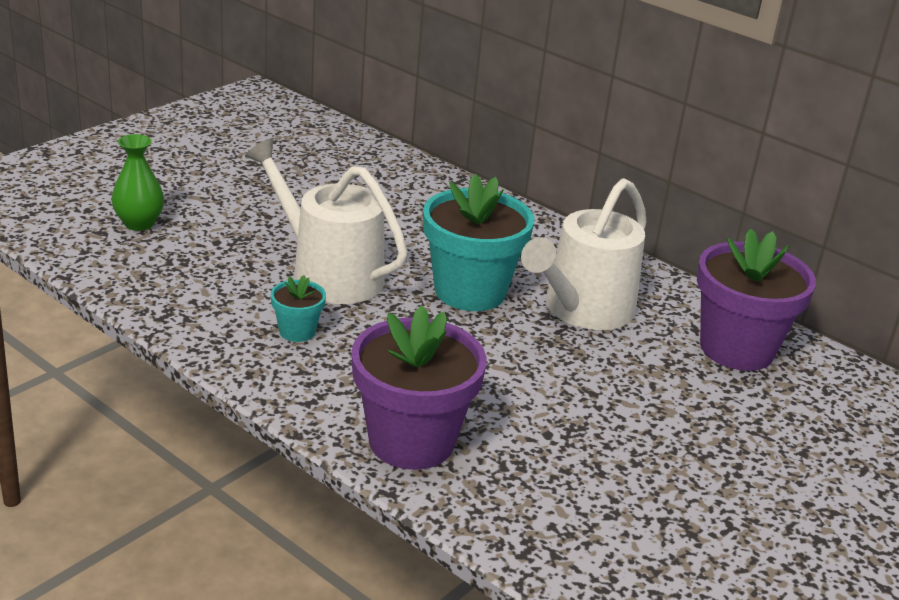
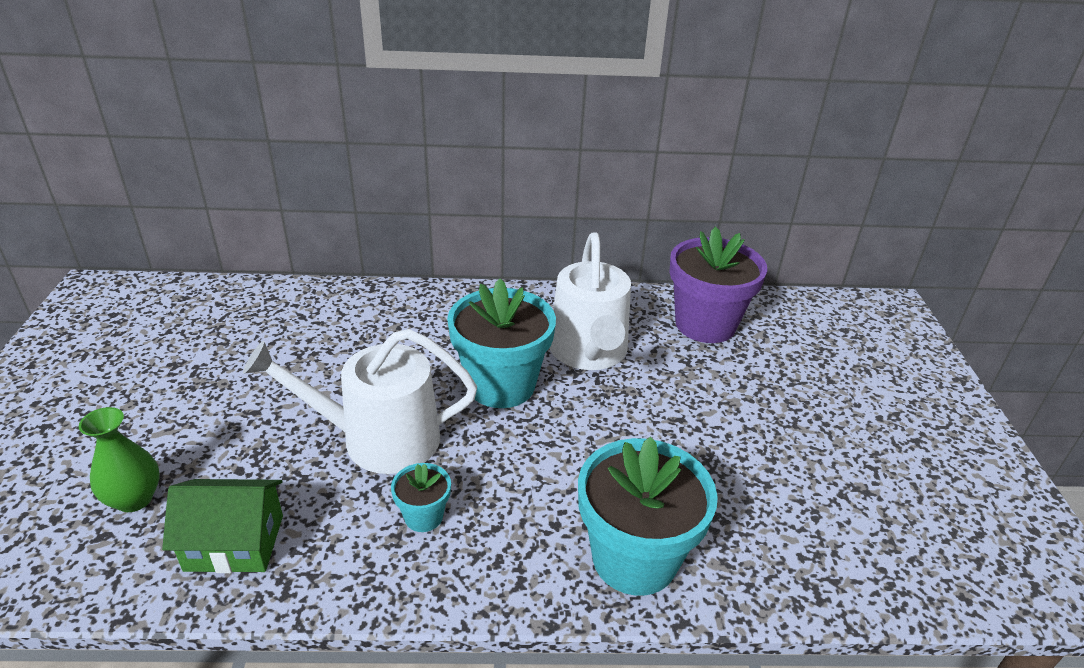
camera: 40 degrees left, 5 degrees up
purple flower pot [351,305,487,470] -> turquoise flower pot [578,437,718,596]
none -> green house [162,479,283,573]

